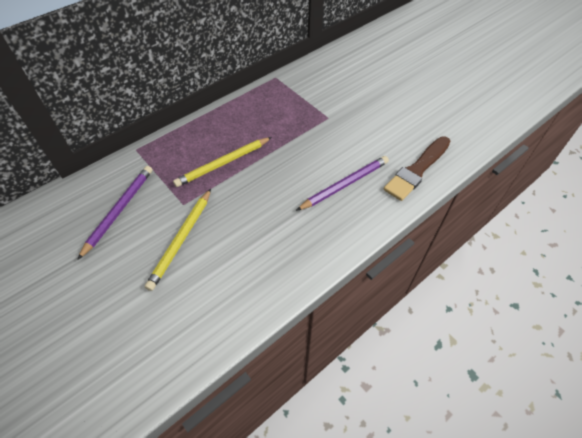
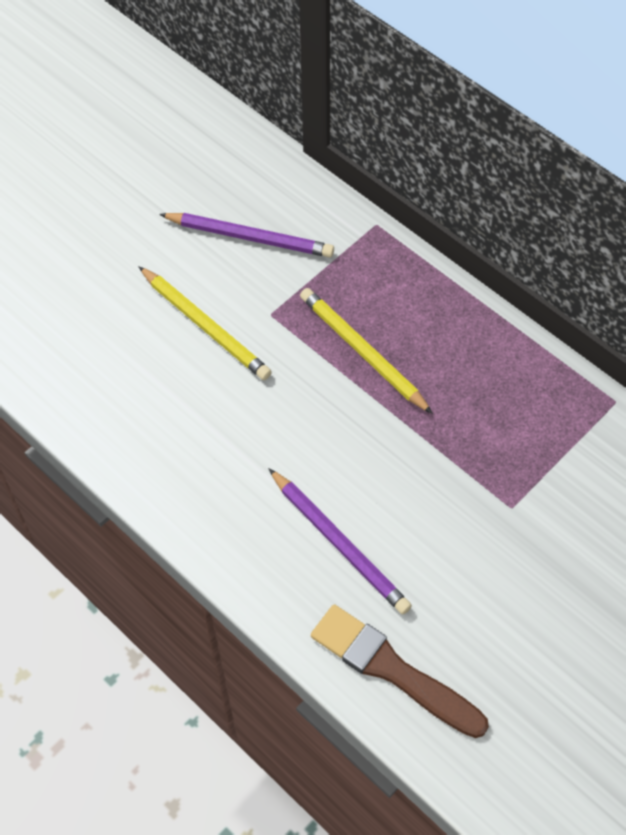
camera: 85 degrees right, 5 degrees up
yellow pencil [145,189,211,291] -> yellow pencil turned 150 degrees counterclockwise [139,267,272,380]

